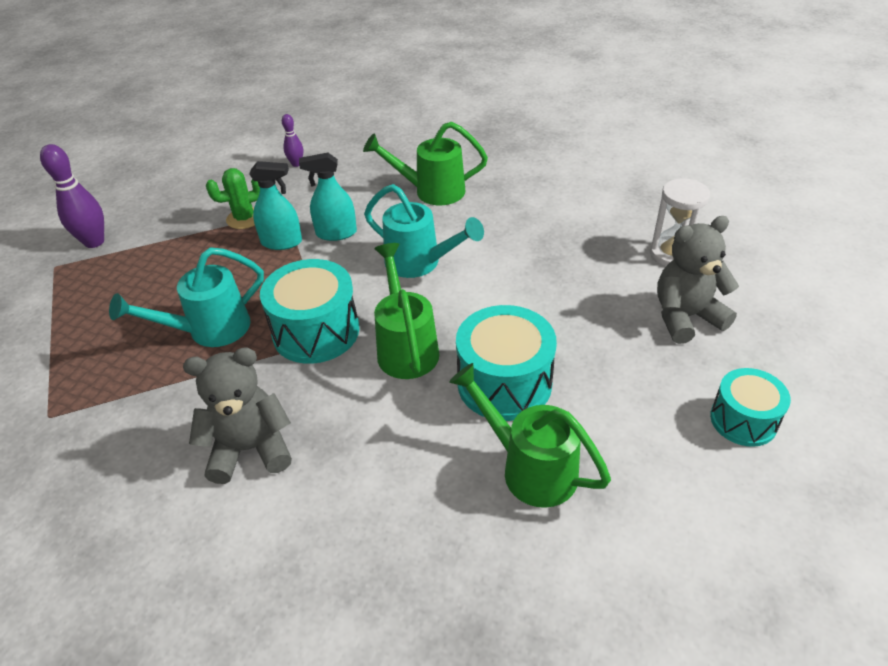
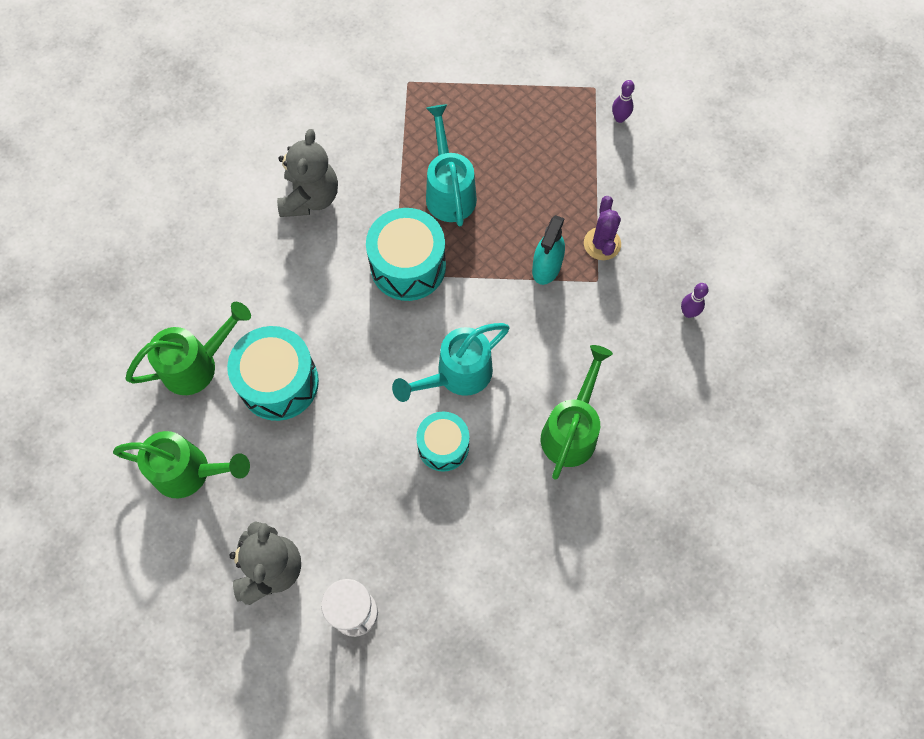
camera: 110 degrees right, 25 degrees up
purple bowling pin [40,144,104,248] -> purple bowling pin [612,80,635,123], size x0.56
green cactus [206,168,260,229] -> purple cactus [584,196,621,260]
turquoise spray bottle [299,153,357,241] -> none
green watering can [374,243,439,379] -> green watering can moved to [113,431,250,498]
turquoise drum [710,368,791,447] -> turquoise drum moved to [416,412,469,472]

